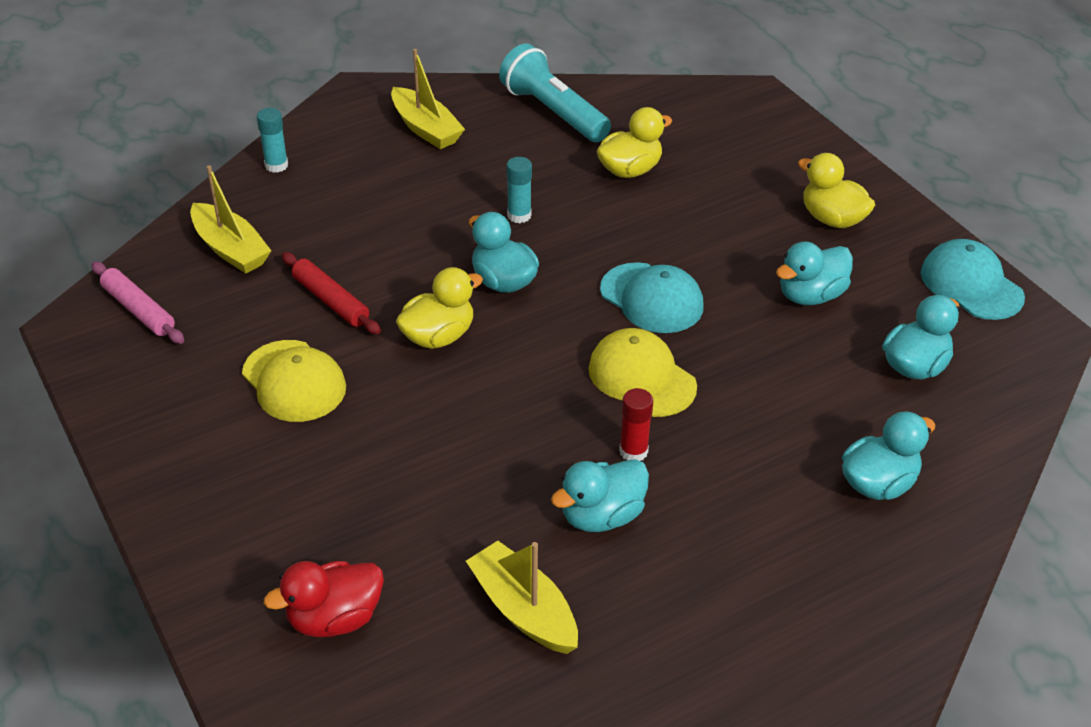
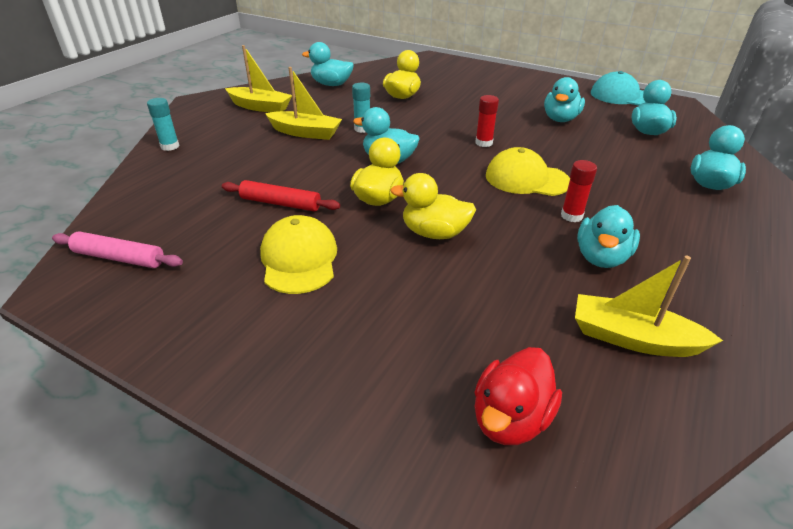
camera: 30 degrees left, 5 degrees down
yellow boat [190,165,271,273] -> yellow boat moved to [265,67,342,140]
yellow cap [242,340,346,422] -> yellow cap turned 120 degrees counterclockwise [260,215,337,294]
turquoise flashlight [499,43,611,142] -> turquoise duck [302,42,354,86]
turquoise cap [600,262,704,333] -> red glue stick [475,95,499,147]
yellow duck [798,153,875,228] -> yellow duck moved to [390,173,476,239]

